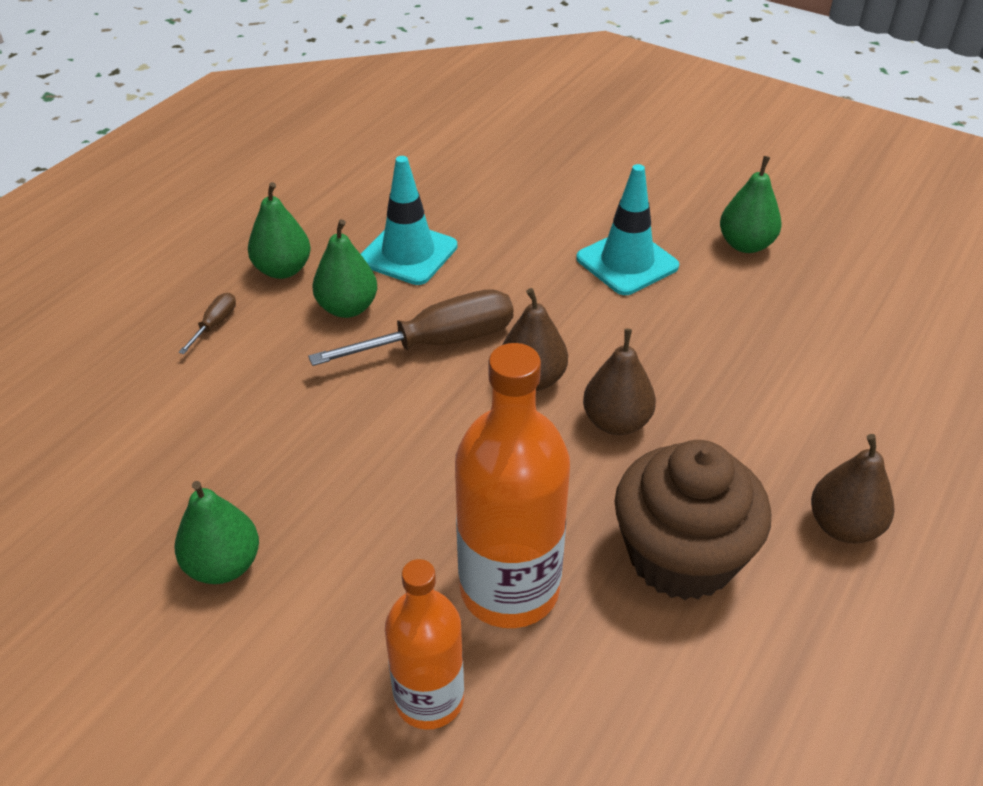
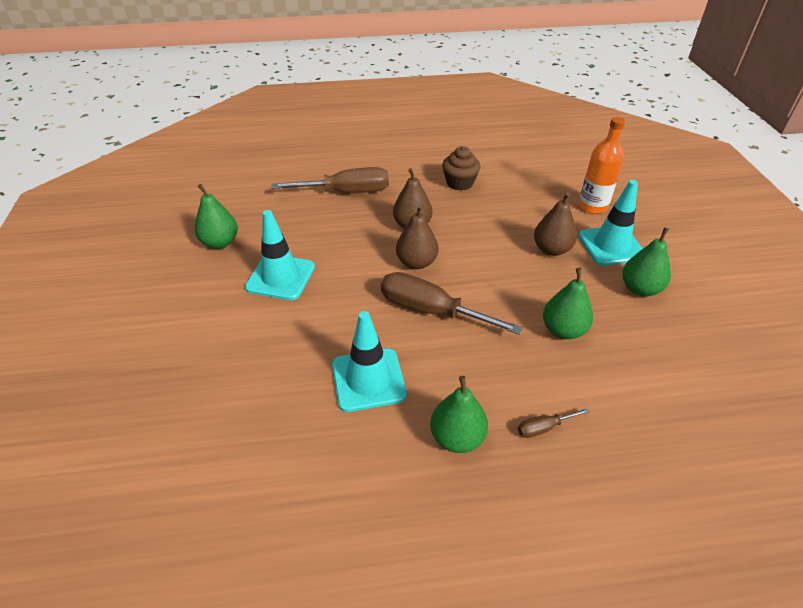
camera: 130 degrees left, 0 degrees up
green pear [313,219,377,318] -> green pear moved to [543,268,593,339]
orange bottle [455,343,570,628] -> none
brown cupcake [615,440,771,600] -> brown cupcake [442,146,481,191], size x0.57
brown pear [811,434,894,544] -> brown pear moved to [534,192,577,256]
none -> brown screwdriver [272,167,389,193]
none -> turquoise traffic cone [578,180,643,266]

